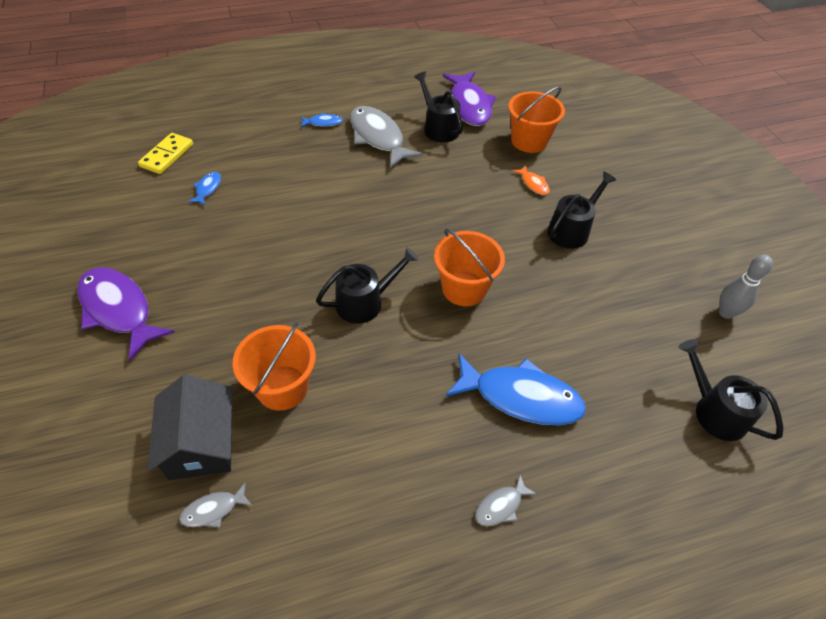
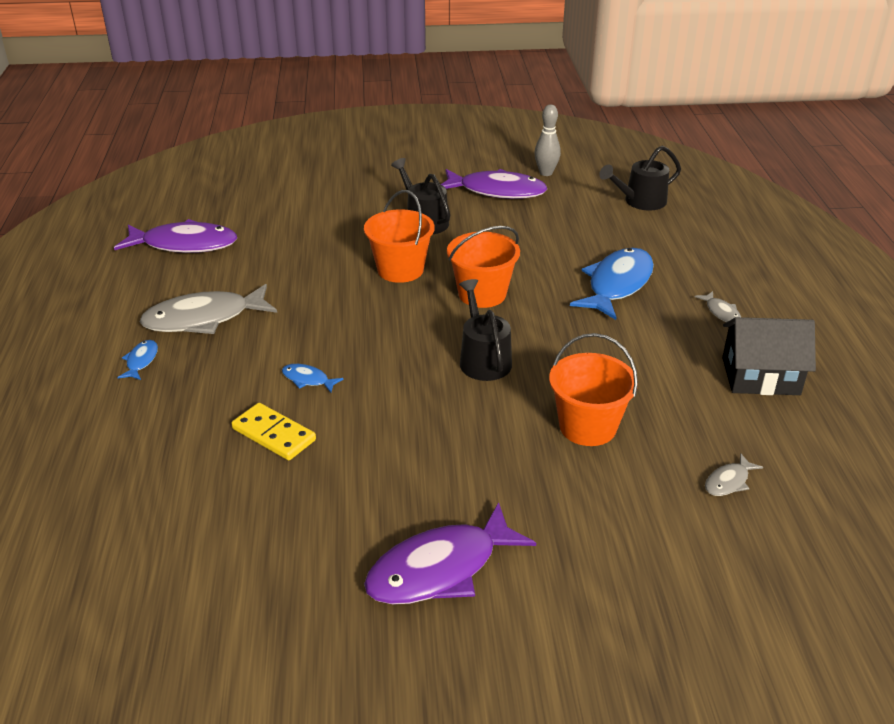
camera: 75 degrees left, 15 degrees down
yellow domino [138,133,193,174] -> yellow domino moved to [231,403,316,460]
black house [148,374,232,480] -> black house moved to [722,317,816,395]
grey fish [179,482,252,527] -> grey fish turned 60 degrees clockwise [705,454,763,496]
blue fish [188,172,221,205] -> blue fish moved to [282,364,344,393]
black watering can [414,71,463,143] -> none
orange bucket [508,86,565,153] -> orange bucket moved to [364,190,434,283]
orange fish [513,166,550,195] -> none
none -> purple fish [441,169,547,199]

